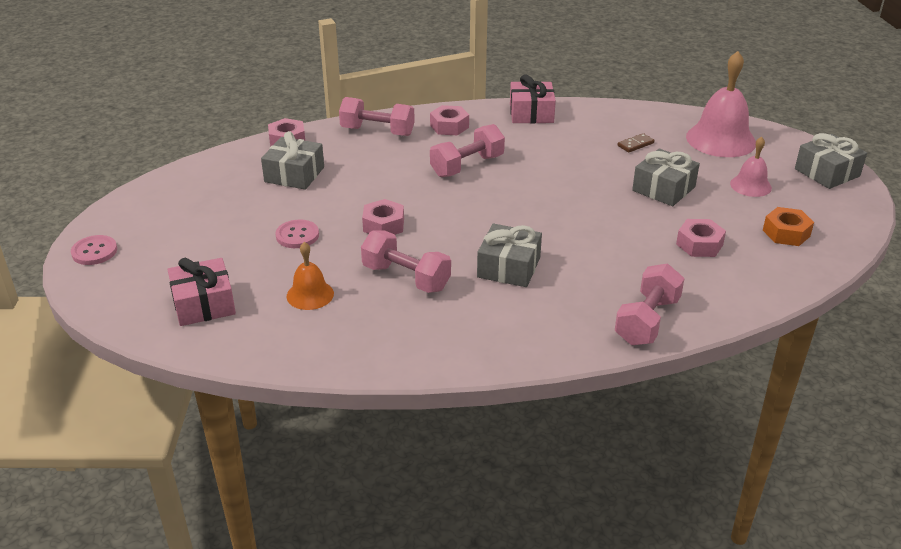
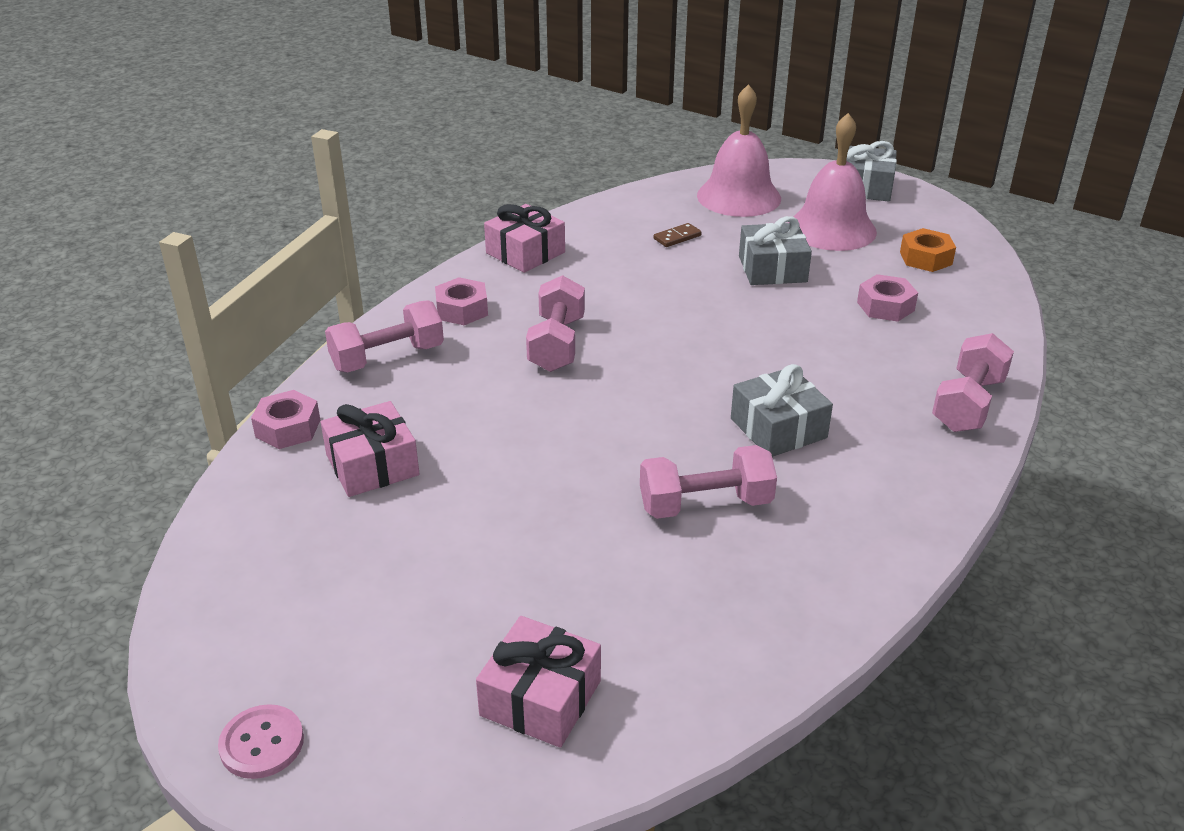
camera: 45 degrees left, 0 degrees up
grey gift [261,131,324,190] -> pink gift [321,401,419,497]
pink button [276,220,319,248] -> none
orange bell [286,242,334,310] -> none
pink nut [362,199,404,235] -> none
pink dumbbell [615,263,685,345] -> pink dumbbell turned 45 degrees clockwise [932,333,1014,432]
brown domino [618,133,654,153] -> brown domino turned 45 degrees clockwise [654,223,702,247]
pink bell [730,137,772,197] -> pink bell [789,113,877,251], size x1.83

